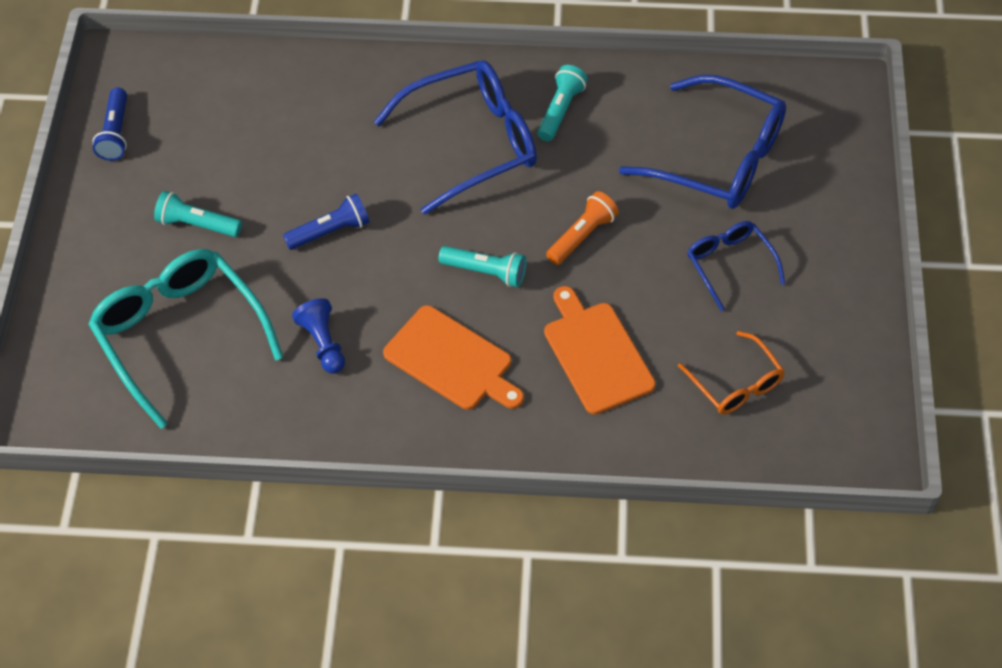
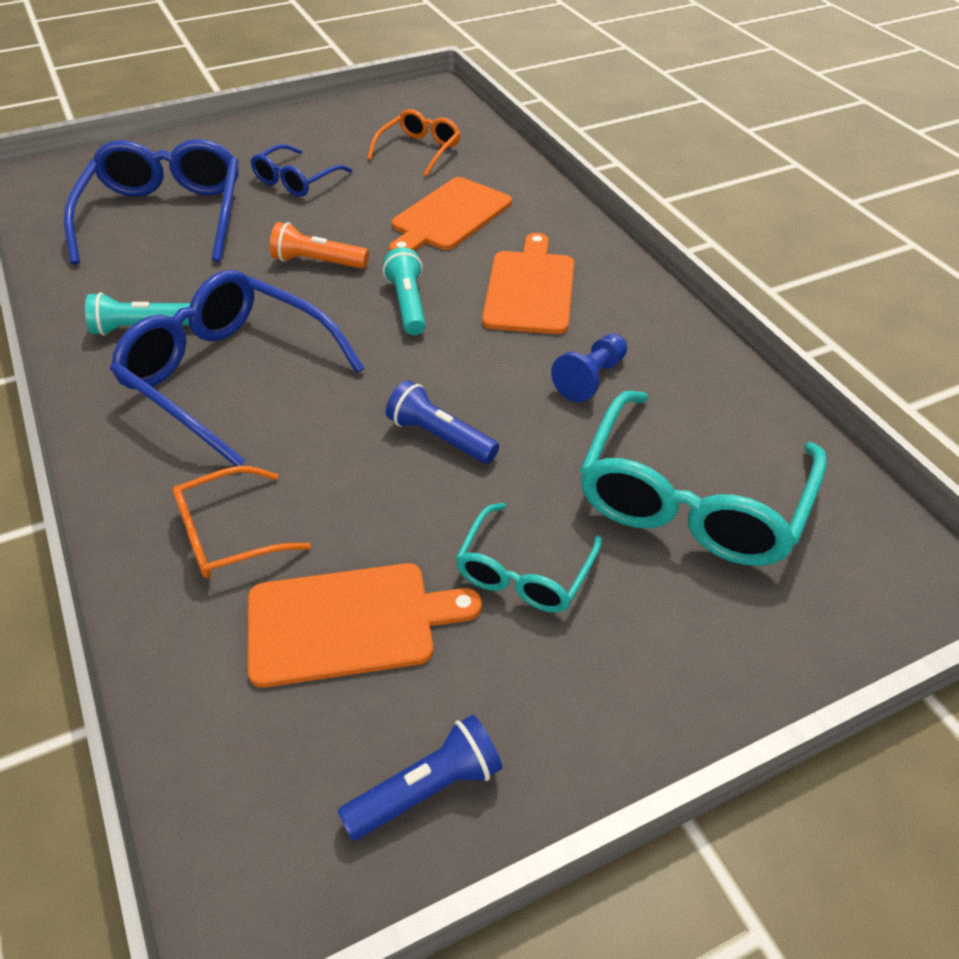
camera: 120 degrees left, 10 degrees down
turquoise flashlight [154,191,242,237] -> turquoise glasses [455,503,602,613]
none -> orange glasses [173,466,311,578]
none -> orange cutting board [248,563,482,688]

